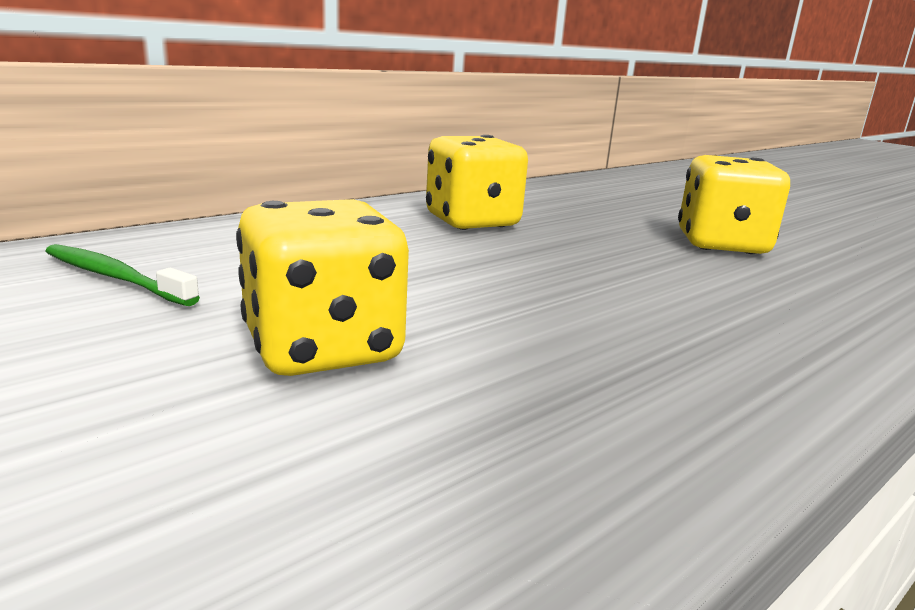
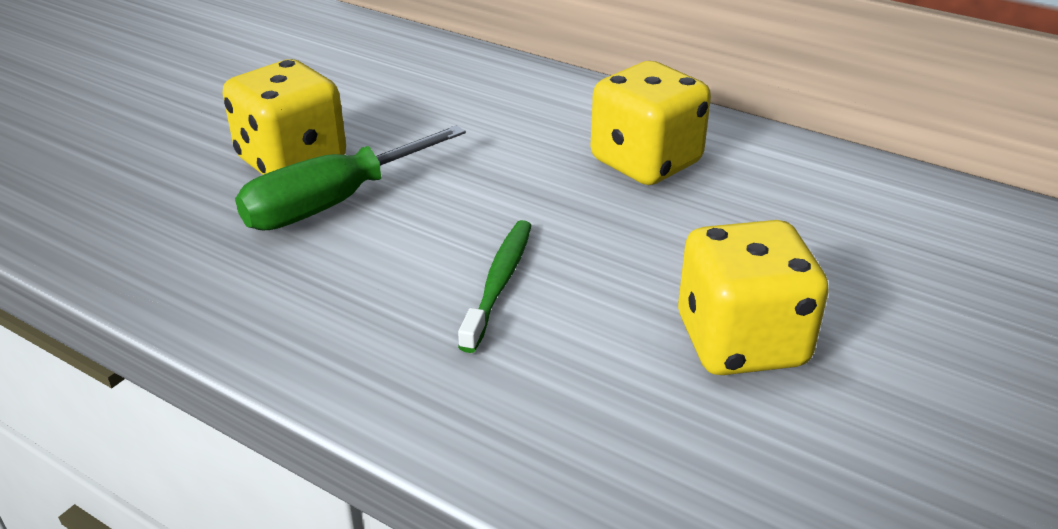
camera: 75 degrees right, 15 degrees up
green toothbrush [46,244,200,306] -> green toothbrush moved to [458,220,532,353]
none -> green screwdriver [235,125,466,231]

